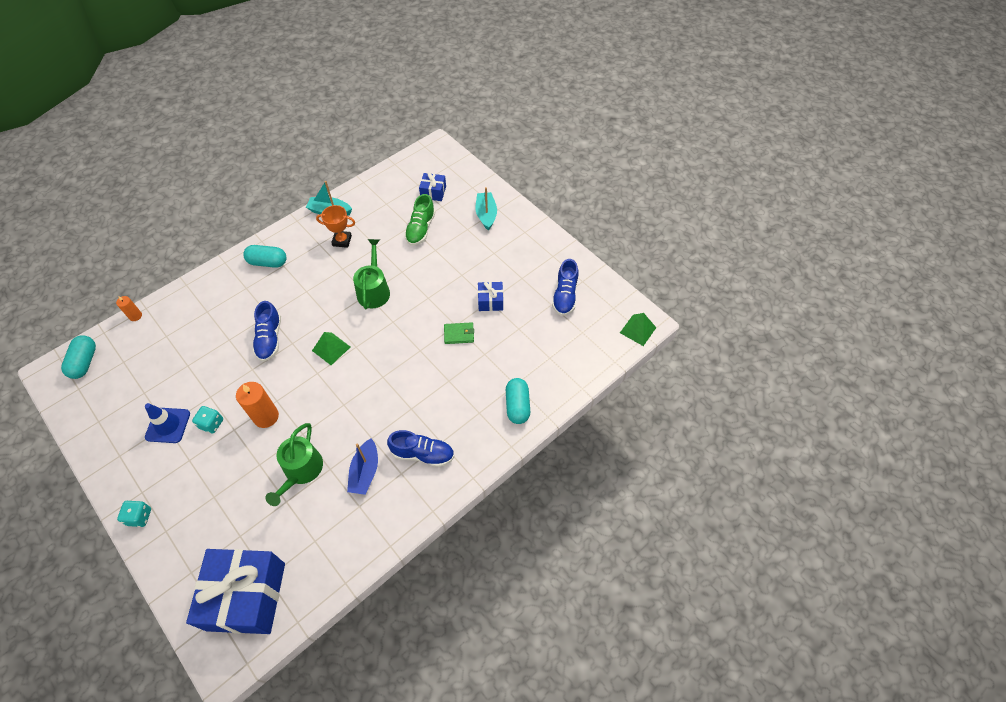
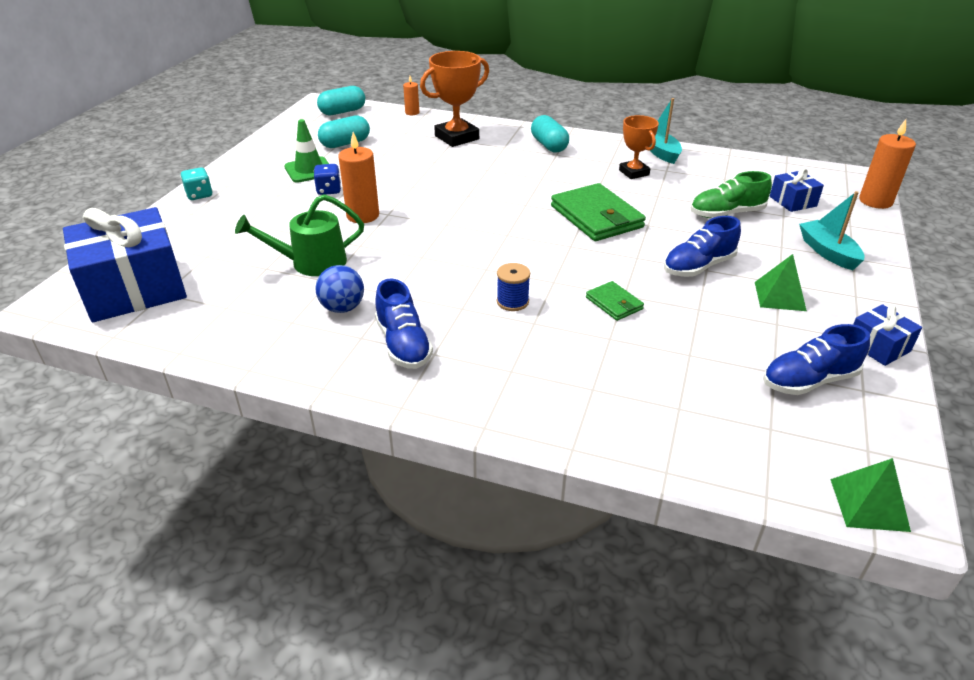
camera: 60 degrees right, 20 degrees down
blue traffic cone [145,403,190,443] -> green traffic cone [284,119,329,183]
turquoise dice [192,406,223,434] -> blue dice [314,164,341,195]
blue shoe [253,301,281,362] -> blue shoe moved to [664,216,741,277]
green pyramid [312,332,350,365] -> green pyramid moved to [755,254,807,311]
blue boat [347,438,378,495] -> blue ball [315,265,364,313]
green watering can [353,239,390,309] -> green wallet [551,183,646,241]
turquoise boat [476,187,497,231] -> turquoise boat turned 75 degrees counterclockwise [799,191,865,270]
blue gift [478,282,503,311] -> blue gift moved to [853,304,922,366]
turquoise capsule [506,378,530,424] -> turquoise capsule moved to [318,115,370,148]
none -> orange trophy [420,51,489,147]
none -> blue spool [497,263,530,311]
none -> orange candle [859,119,916,209]

